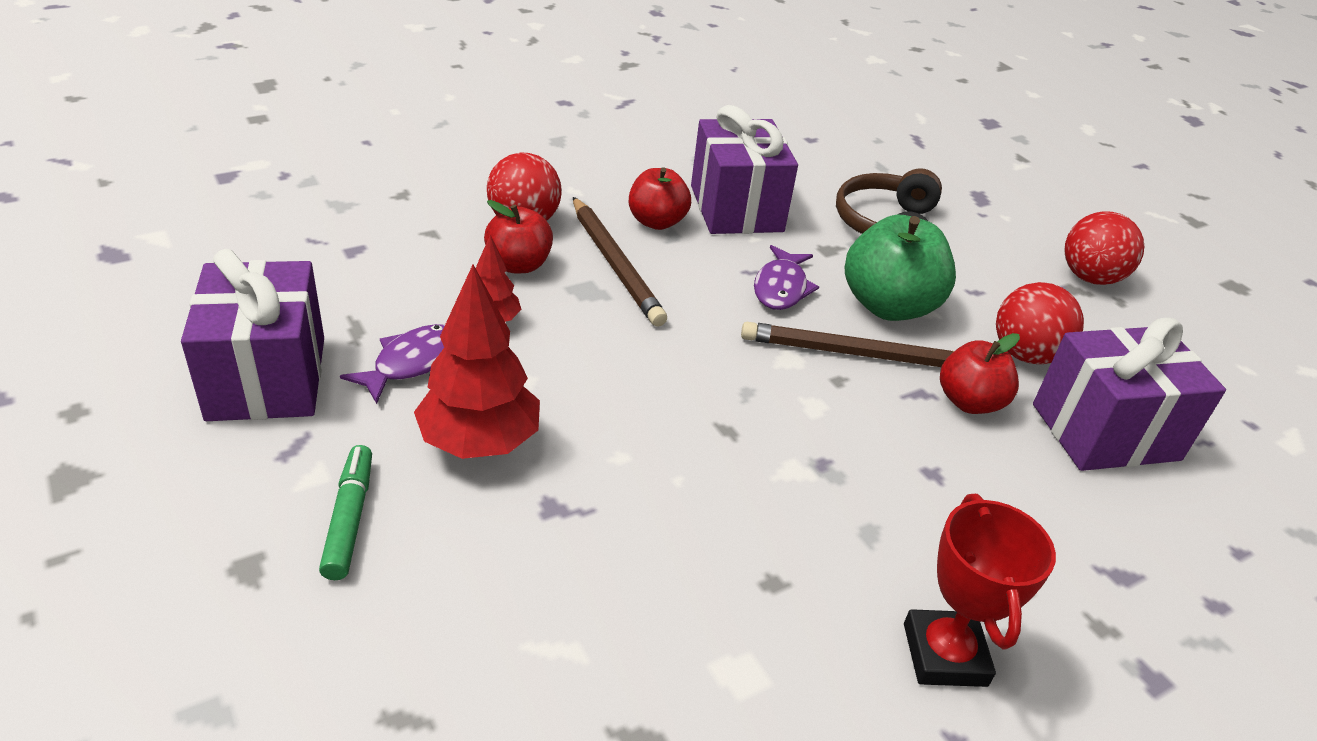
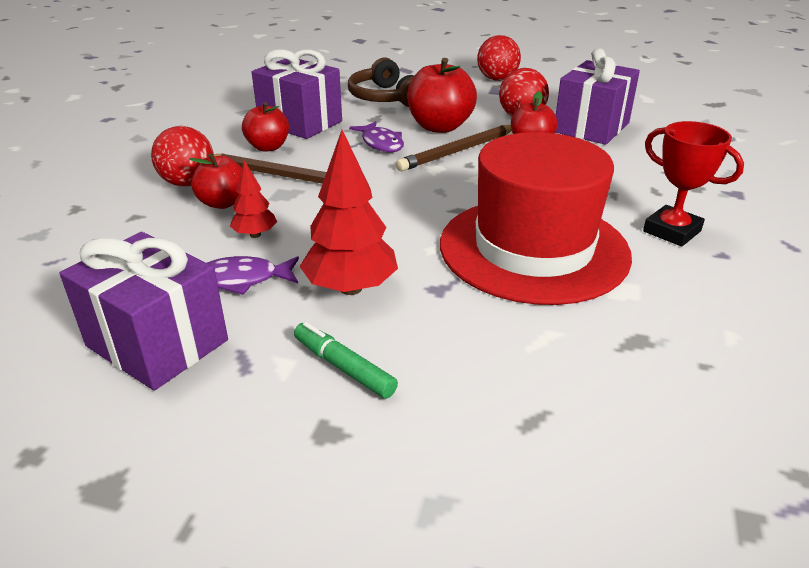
camera: 40 degrees left, 5 degrees down
purple fish [340,324,445,404] -> purple fish turned 90 degrees counterclockwise [207,256,299,295]
green apple [845,215,956,321] -> red apple [407,58,477,133]
none -> red hat [440,132,632,305]

